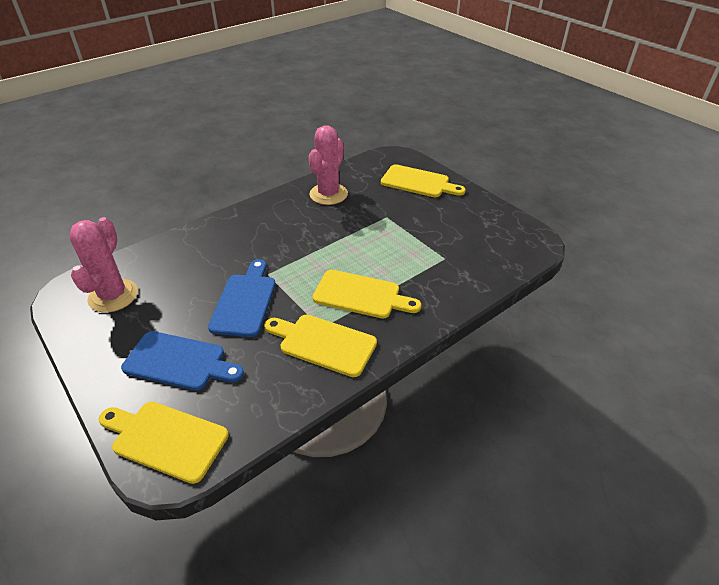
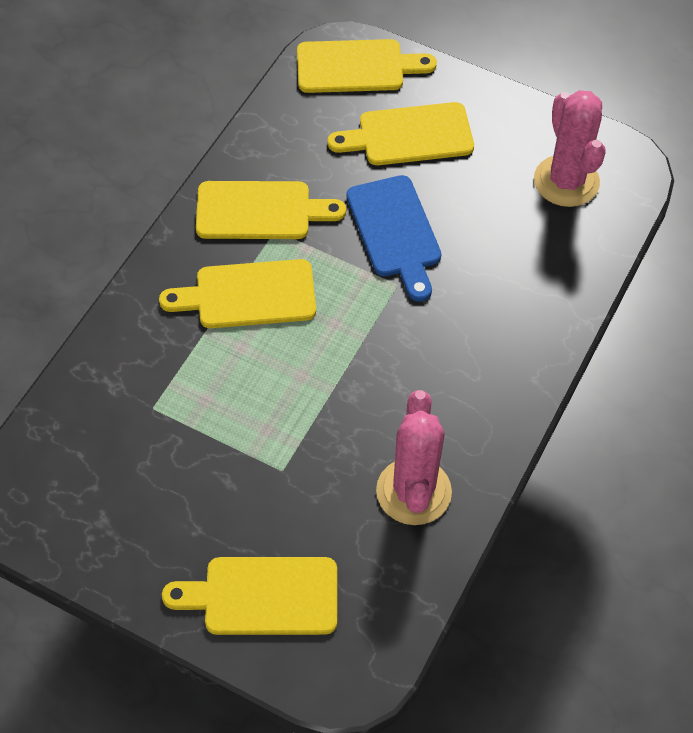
camera: 155 degrees right, 15 degrees up
blue cutting board [121,331,244,390] -> yellow cutting board [328,102,474,165]

